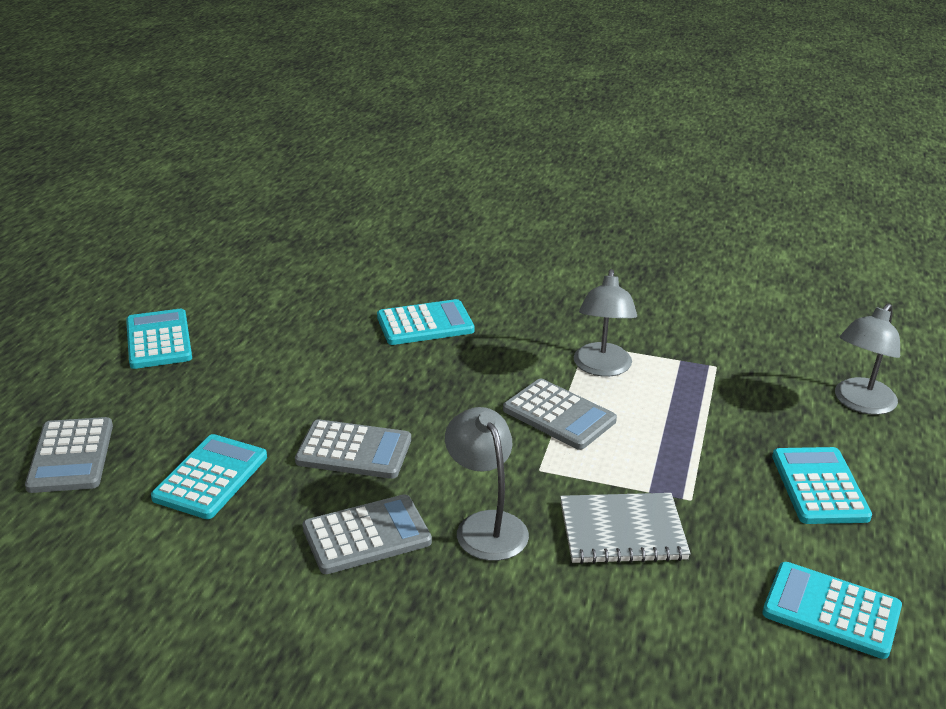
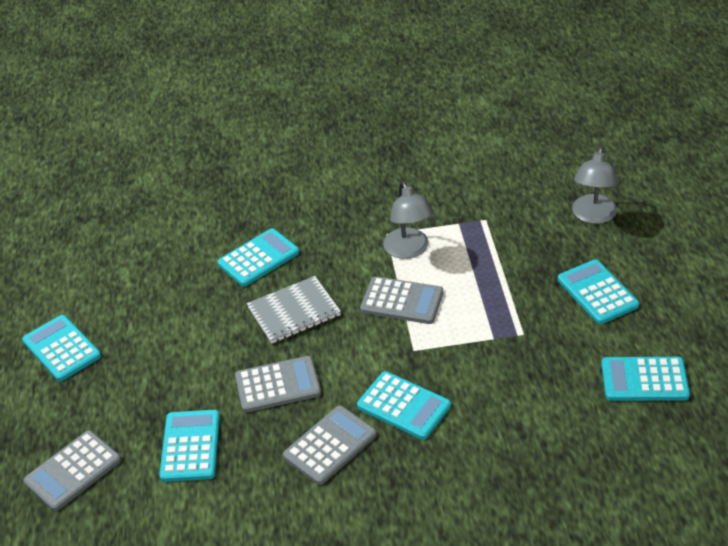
camera: 20 degrees left, 10 degrees up
grey calculator [25,417,113,493] -> grey calculator turned 75 degrees clockwise [23,430,121,511]
grey lamp [445,407,529,561] -> turquoise calculator [357,371,451,440]
grey notebook [560,493,691,564] -> grey notebook moved to [247,276,341,343]

